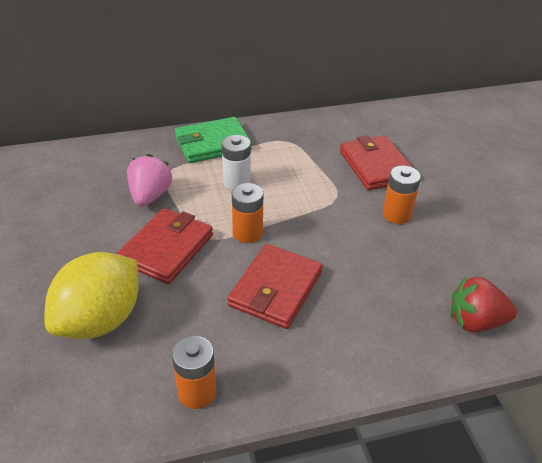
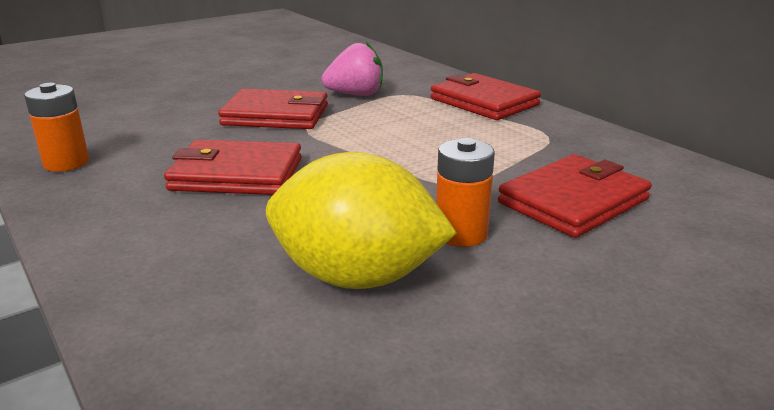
camera: 70 degrees right, 15 degrees down
yellow lemon [44,252,139,339] -> yellow lemon moved to [266,152,457,289]
green wallet [175,117,252,163] -> red wallet [431,73,541,120]
white battery [222,135,251,190] -> none
orange battery [232,183,263,243] -> none
red strawberry [451,276,517,333] -> none

